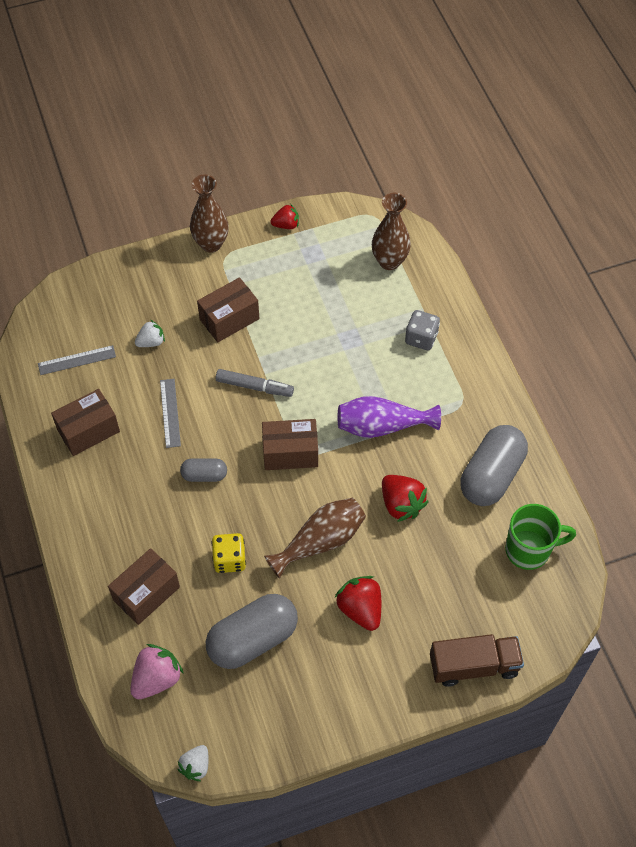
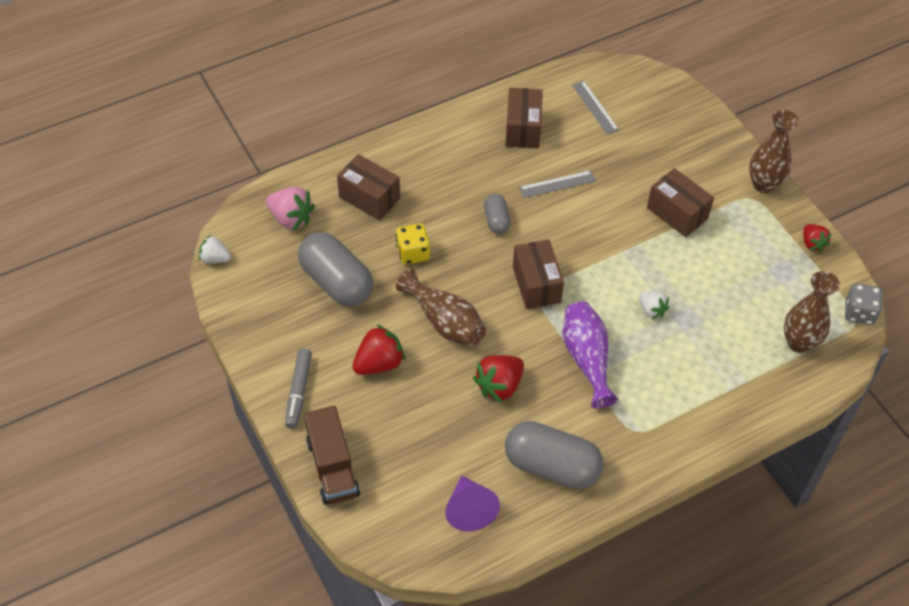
camera: 80 degrees right, 5 degrees down
brown box [51,389,120,456] -> brown box turned 45 degrees clockwise [505,88,543,148]
white strawberry [135,320,165,347] -> white strawberry moved to [639,291,669,319]
grey marker [216,369,294,397] -> grey marker moved to [285,349,312,429]
grey dice [405,310,440,350] -> grey dice moved to [845,283,883,325]
green mug [505,504,576,570] -> purple cone [445,475,500,531]

